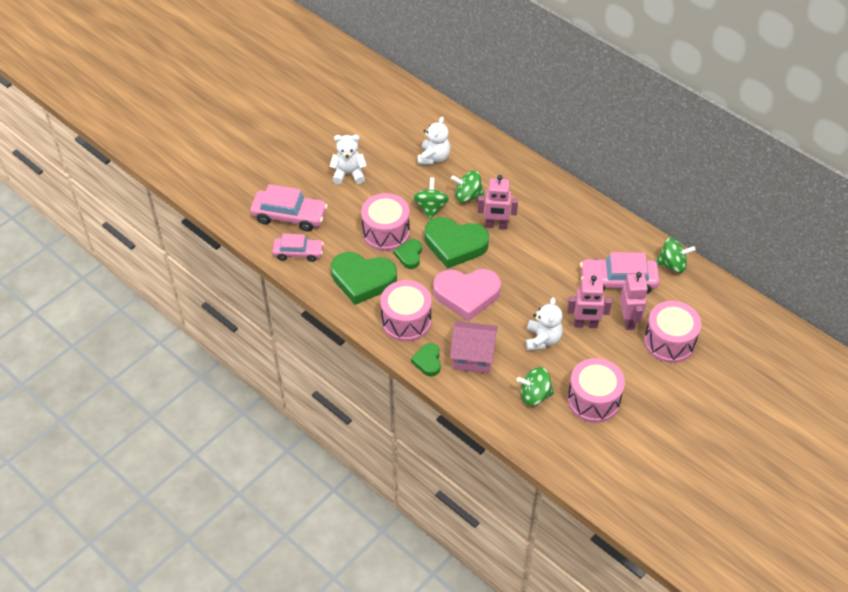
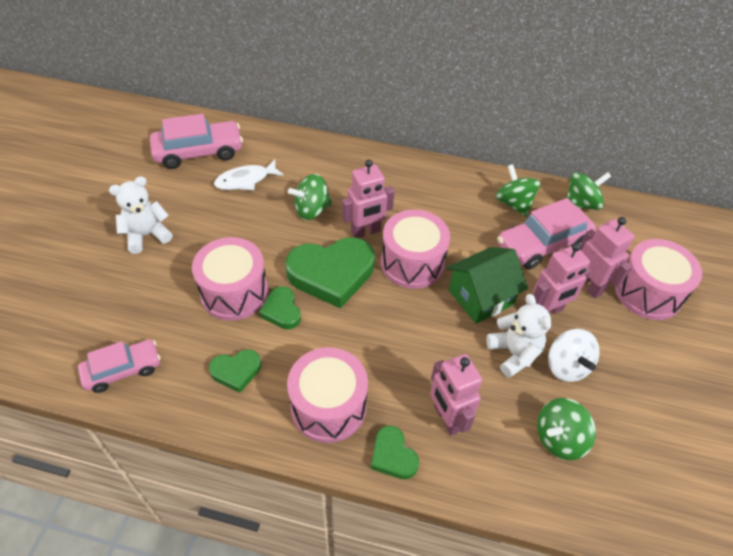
camera: 30 degrees left, 0 degrees up
pink car [250,184,328,232] -> pink car moved to [150,114,243,169]
green heart [331,252,397,305] -> green heart [209,349,261,393], size x0.51
green spinning top [413,177,449,220] -> green spinning top moved to [495,164,541,217]
white teddy bear [418,117,451,165] -> white fish [214,159,284,190]
pink heart [433,269,501,321] -> none
pink house [450,321,498,374] -> pink robot [430,354,482,436]
pink drum [568,358,625,423] -> pink drum moved to [381,210,450,289]
none -> green house [447,247,528,324]
none -> white spinning top [548,329,600,382]

